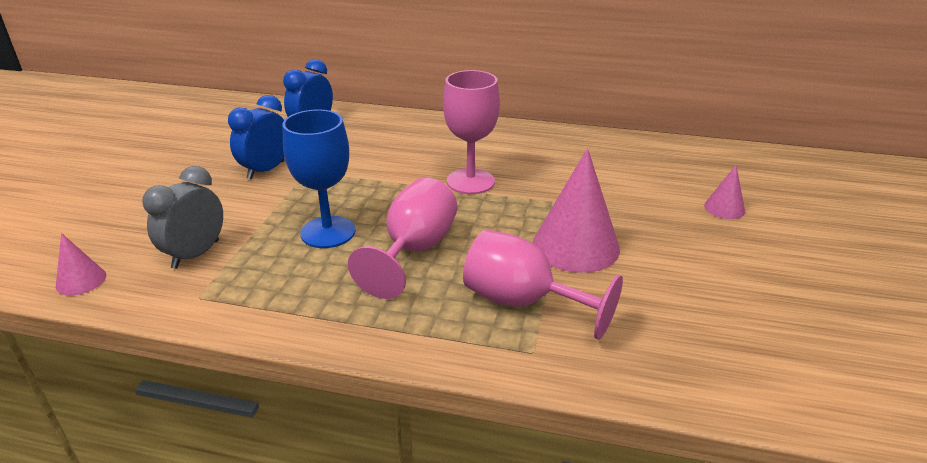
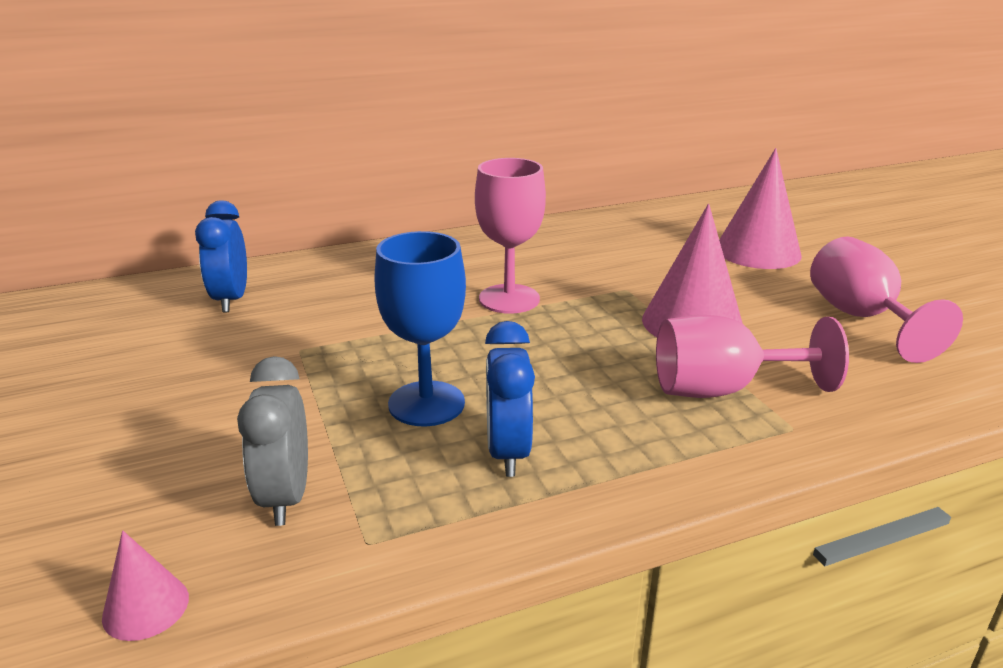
camera: 35 degrees left, 5 degrees down
blue clock [228,95,285,180] -> blue clock moved to [485,321,535,477]
pink goblet [348,178,457,299] -> pink goblet moved to [810,236,963,363]
pink cone [704,165,745,219] -> pink cone [719,148,802,269], size x2.03

